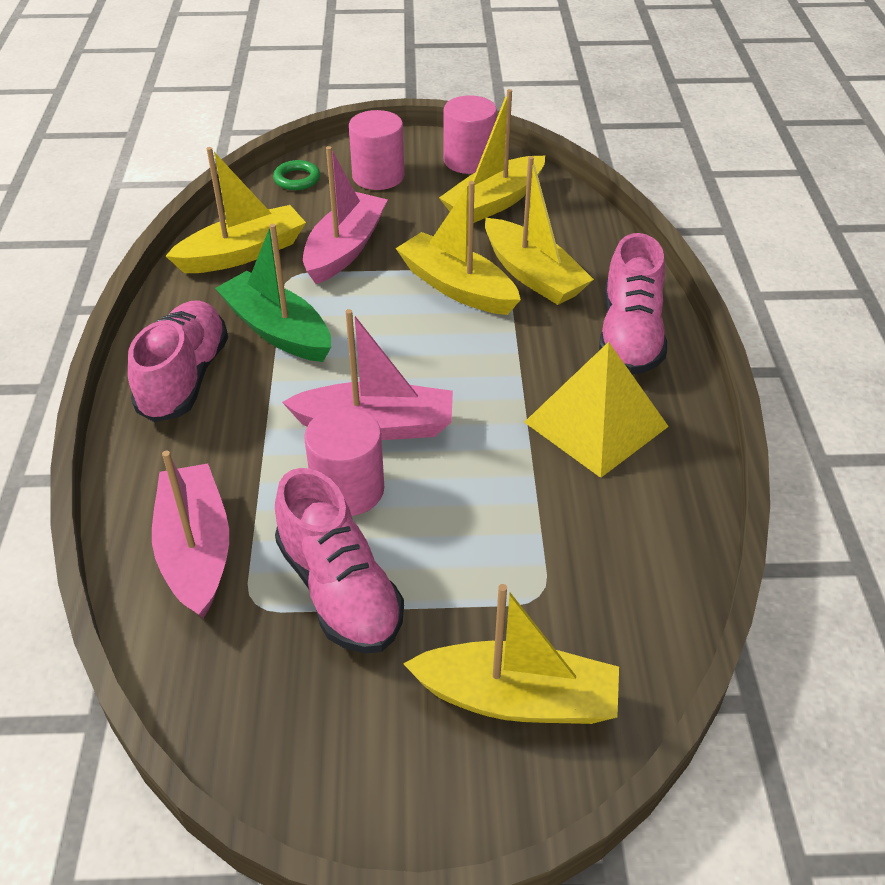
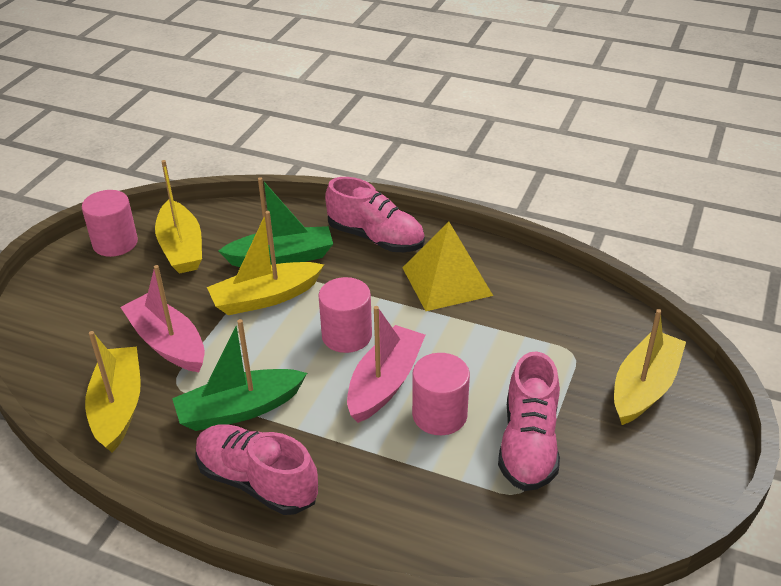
camera: 65 degrees left, 5 degrees down
pink boat [152,451,229,618] -> none
green ring [273,160,320,190] -> none
pink shoe [275,468,404,653] -> pink shoe turned 105 degrees clockwise [498,352,560,491]
pink cylinder [349,110,404,190] -> pink cylinder moved to [318,277,372,353]
yellow boat [485,156,594,305] -> green boat [218,177,333,267]

